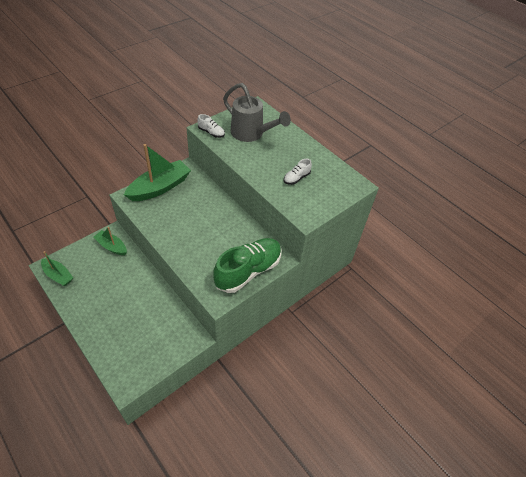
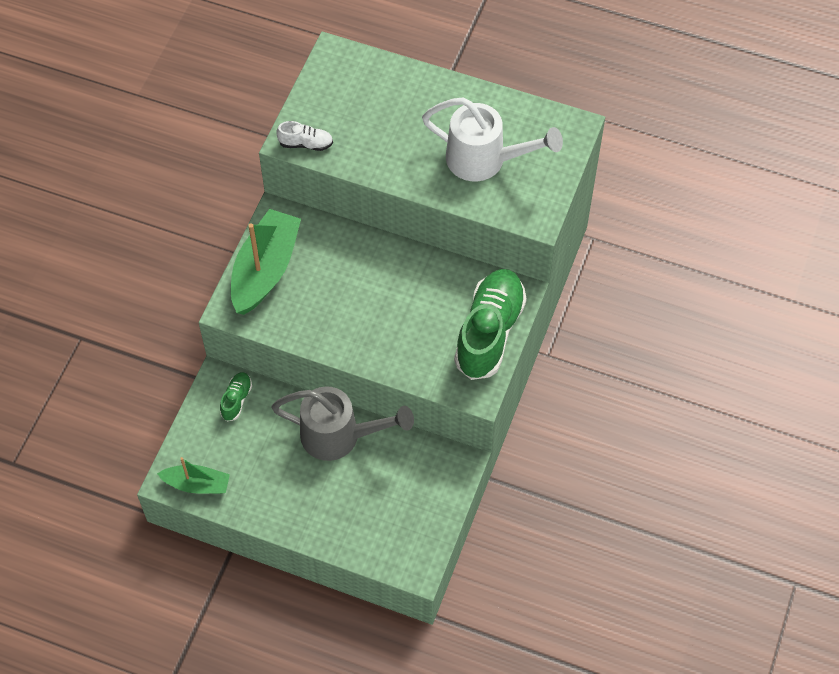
camera: 25 degrees left, 10 degrees up
green boat [93,227,127,255] -> green shoe [220,372,252,421]
grey watering can [223,83,291,142] -> grey watering can moved to [271,386,414,461]
white shoe [284,159,312,185] -> white watering can [422,97,563,181]

